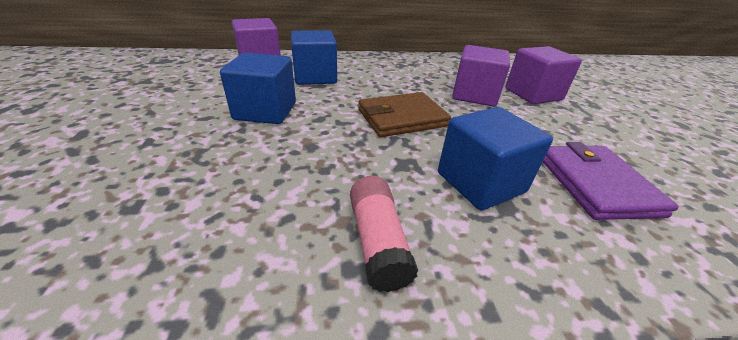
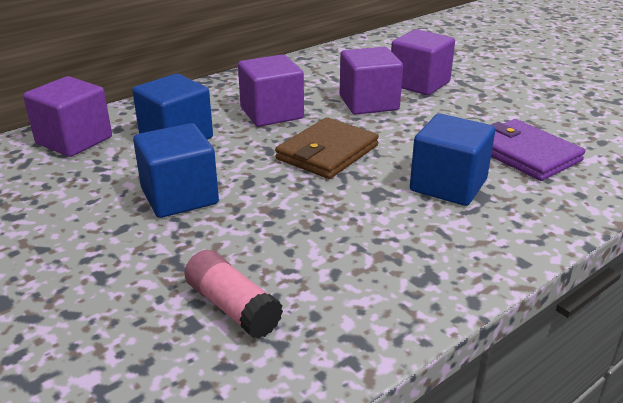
camera: 30 degrees left, 5 degrees down
pink glue stick [350,176,418,292] -> pink glue stick moved to [184,250,283,339]
none -> purple cube [238,54,304,127]

